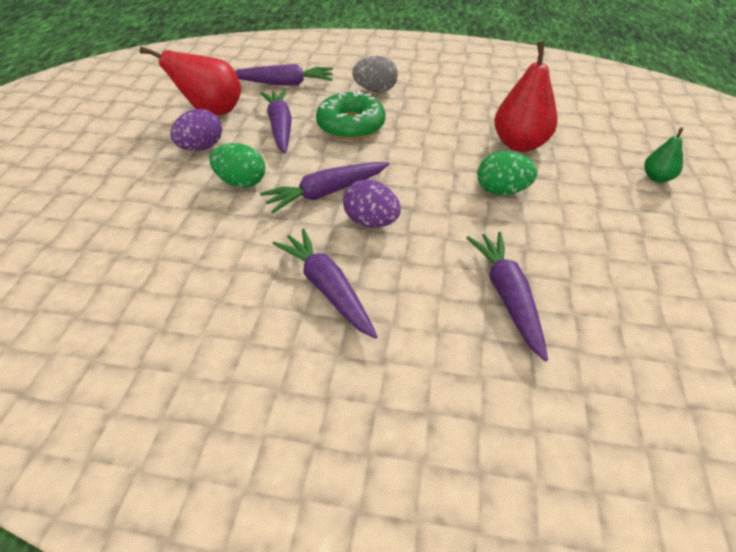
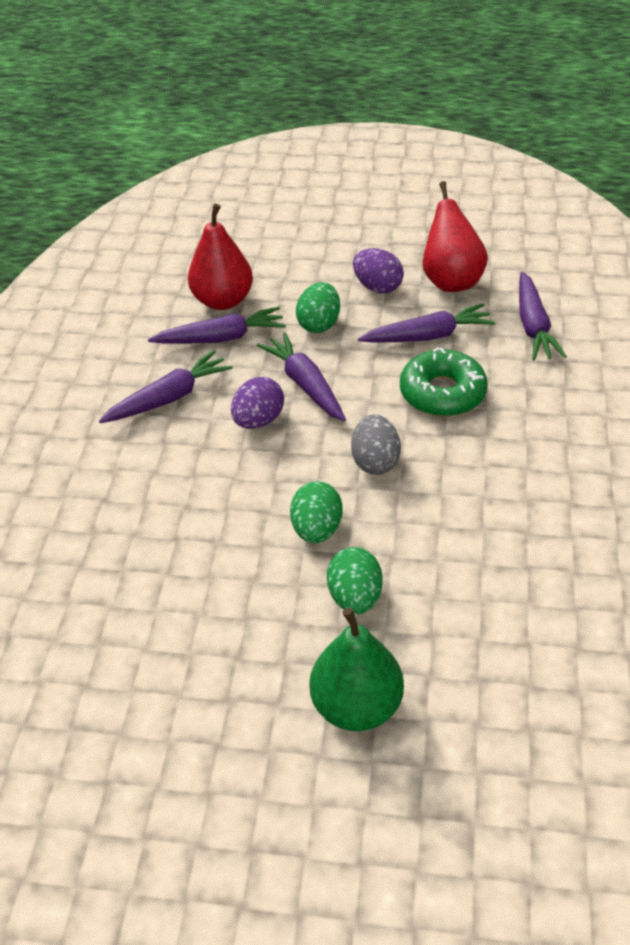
camera: 90 degrees right, 0 degrees up
grey egg [352,56,398,92] -> grey egg moved to [351,414,401,475]
purple carrot [466,232,548,361] -> purple carrot moved to [148,307,286,344]
red pear [494,41,558,152] -> red pear moved to [188,204,253,310]
green pear [644,128,683,183] -> green pear [310,607,404,731], size x1.89
none -> green egg [327,547,382,614]

